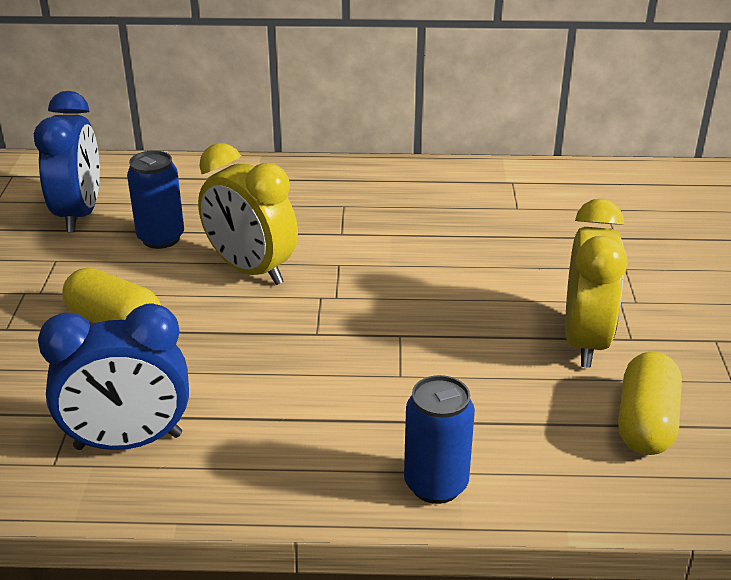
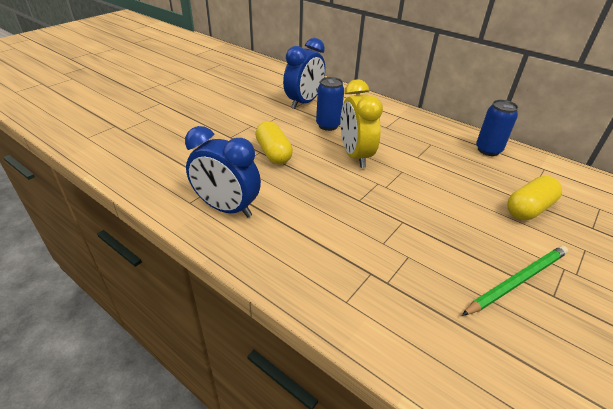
camera: 35 degrees right, 5 degrees up
blue can [404,375,475,504] -> blue can moved to [476,100,518,156]
yellow clock [565,199,628,368] -> green pencil [462,246,568,316]
yellow capsule [618,352,682,455] -> yellow capsule moved to [507,176,562,220]

